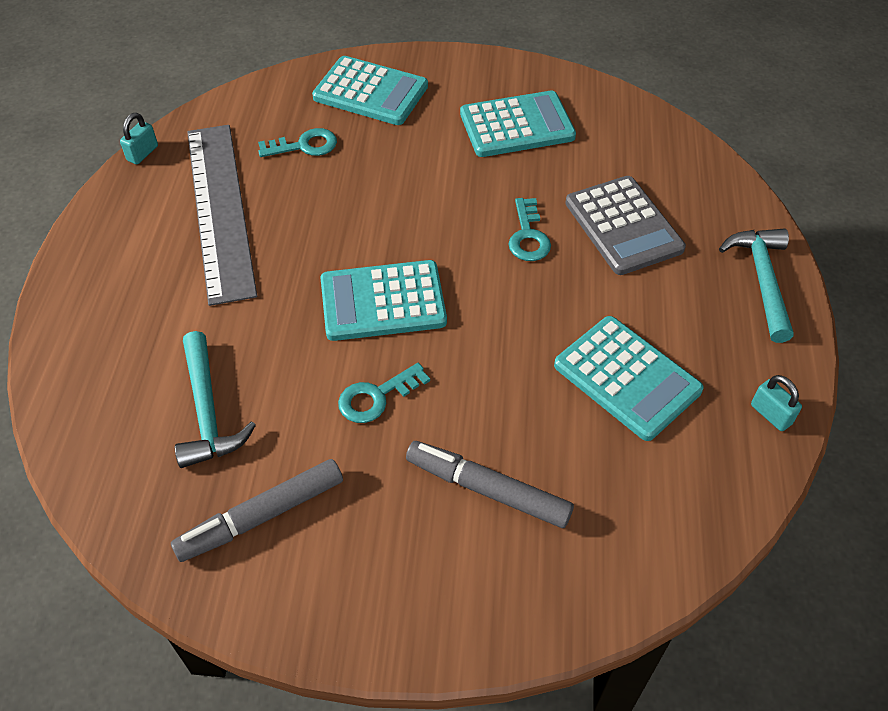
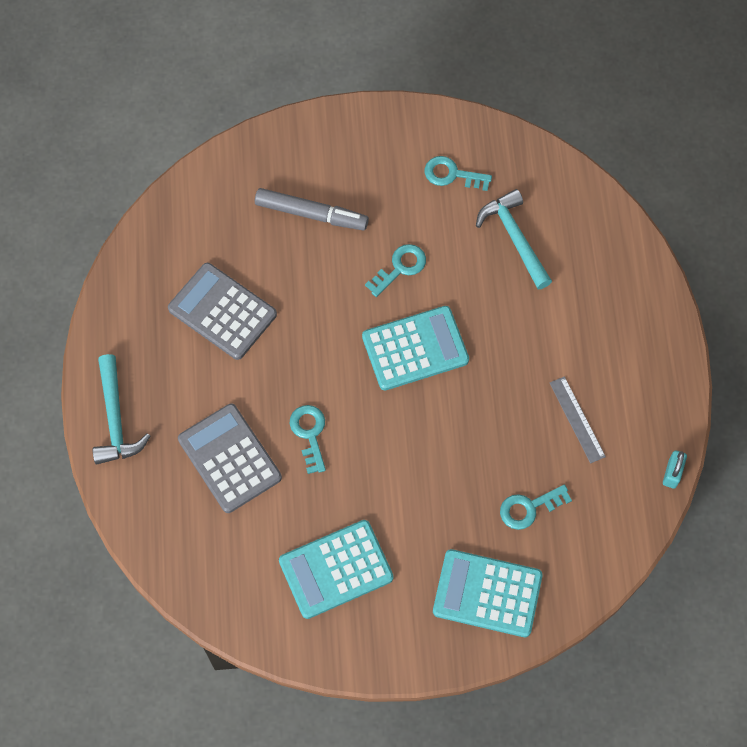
camera: 170 degrees right, 15 degrees up
grey marker [171,459,343,562] -> turquoise key [425,156,492,191]
grey ruler [187,125,257,306] -> grey ruler [550,376,606,463], size x0.44
turquoise calculator [554,316,704,441] -> grey calculator [168,263,277,360]
turquoise padlock [751,375,802,431] -> none

